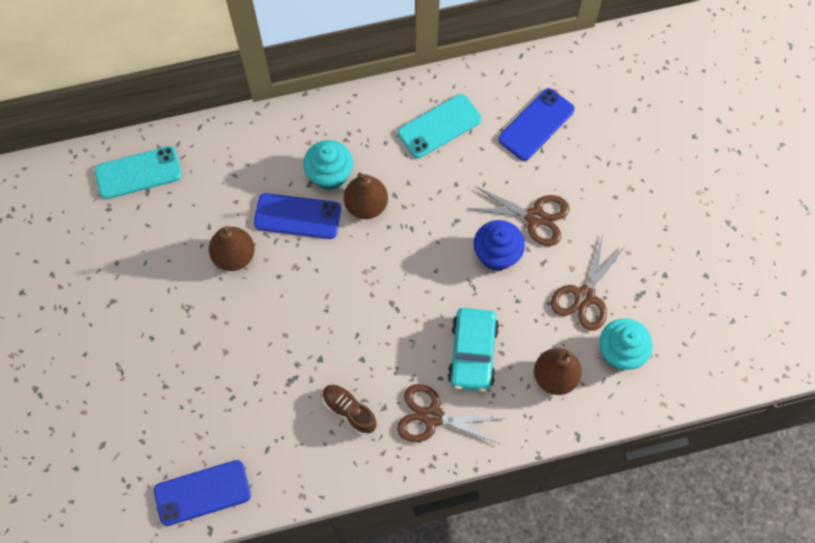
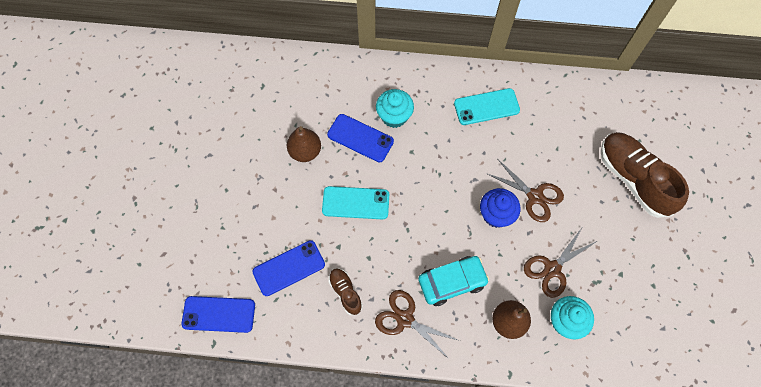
camera: 20 degrees right, 0 degrees up
turquoise phone [95,146,182,199] -> turquoise phone moved to [322,186,389,219]
brown pear [344,172,388,219] -> none
turquoise car [447,308,499,392] -> turquoise car turned 135 degrees counterclockwise [418,256,489,306]
blue phone [498,88,575,161] -> blue phone moved to [252,240,325,296]
none -> brown shoe [601,132,689,218]

